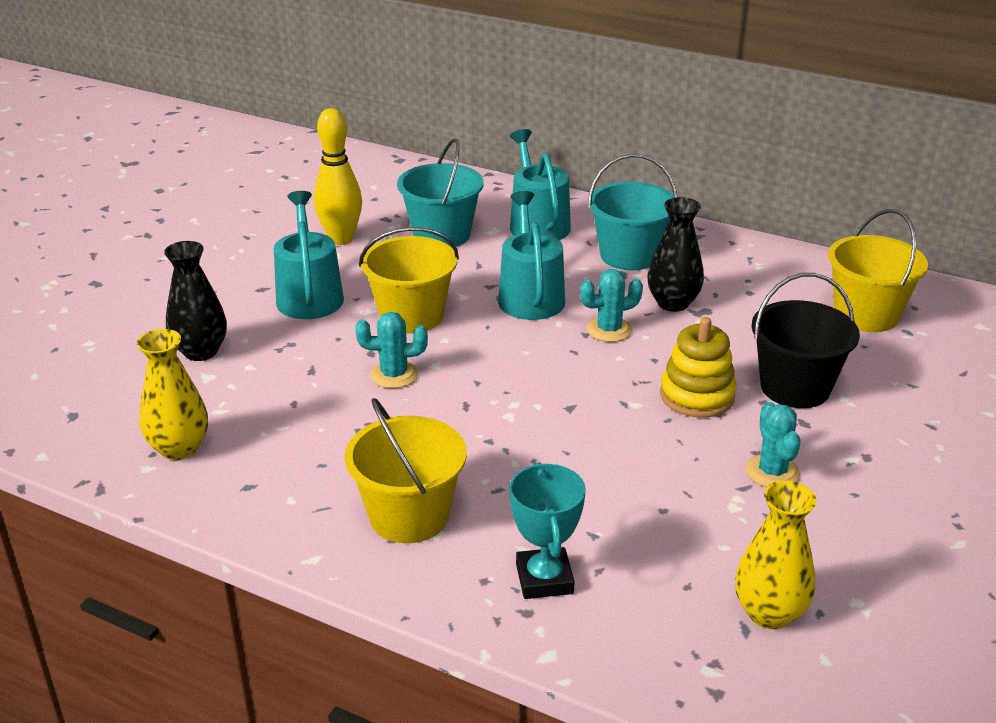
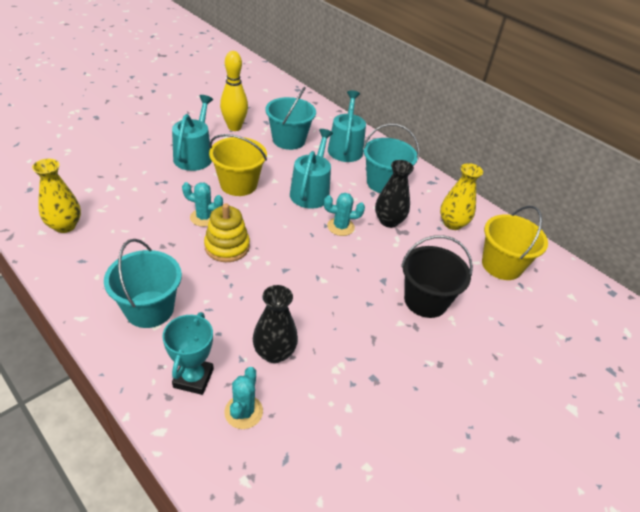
camera: 15 degrees right, 10 degrees up
black vase [164,241,227,361] -> black vase moved to [253,285,298,363]
yellow bucket [345,398,467,543] -> turquoise bucket [104,239,182,328]
yellow stacking toy [660,317,737,418] -> yellow stacking toy moved to [204,203,250,262]
yellow vase [735,481,817,629] -> yellow vase moved to [440,163,483,230]
turquoise cactus [746,402,801,487] -> turquoise cactus moved to [224,367,263,429]

